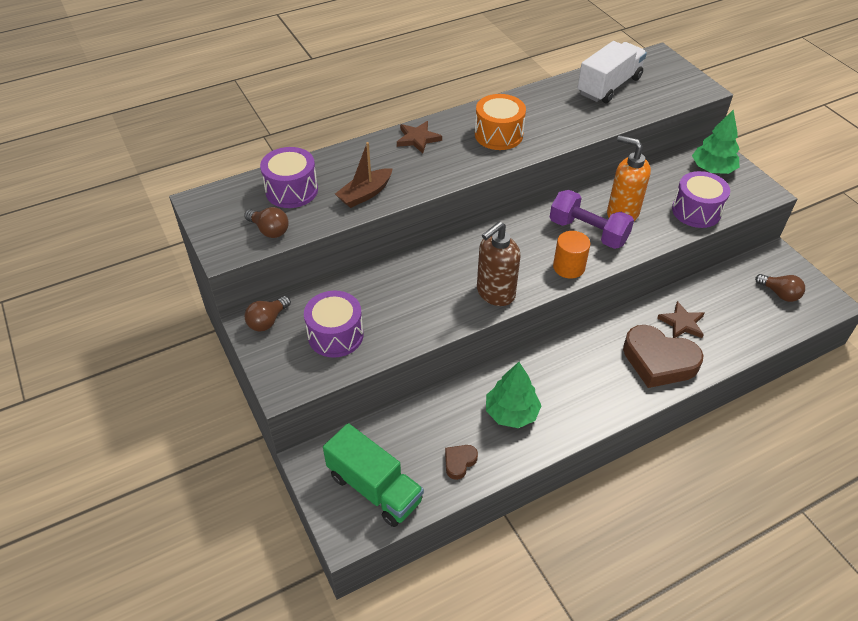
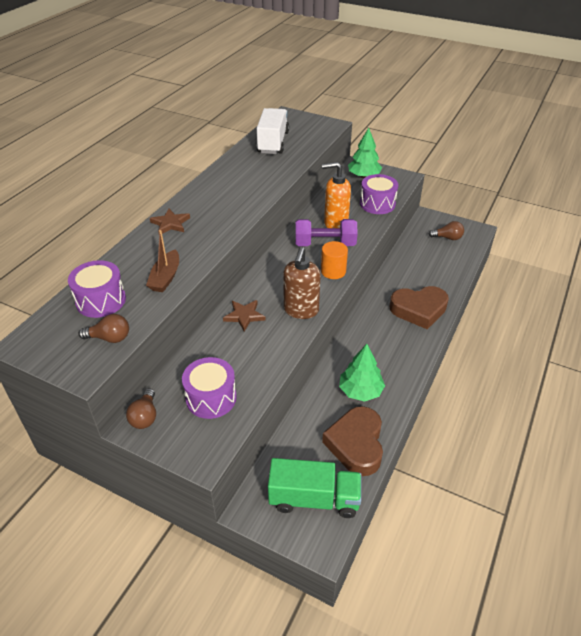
camera: 35 degrees left, 5 degrees down
brown heart [445,445,478,480] -> brown heart [322,406,383,476], size x2.19
orange drum [475,94,526,150] -> none
brown star [657,301,704,338] -> brown star moved to [223,300,265,331]

